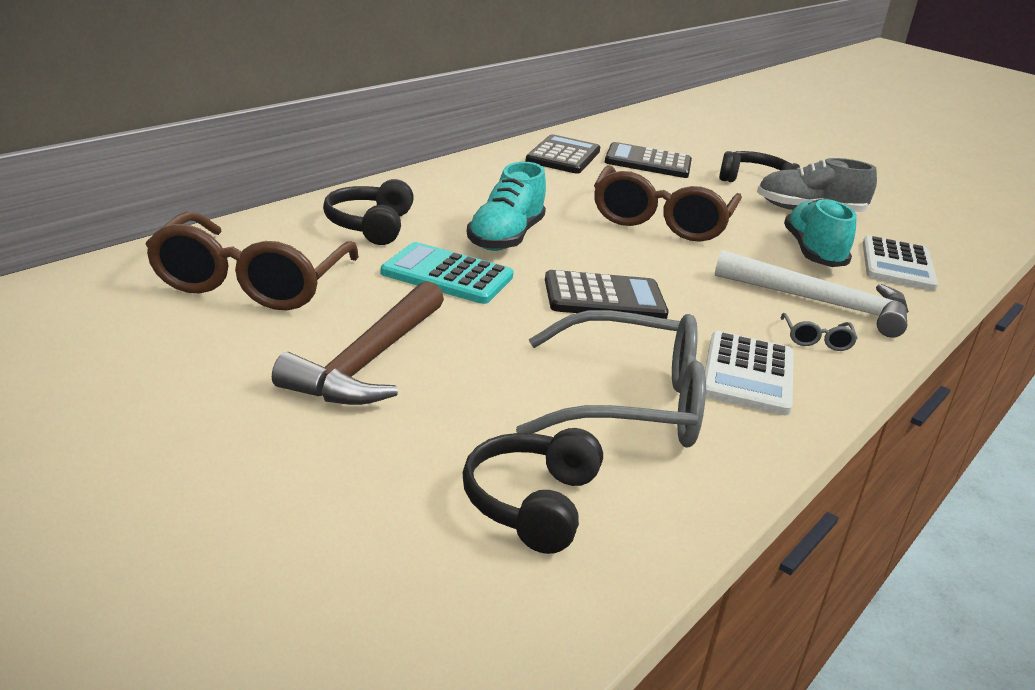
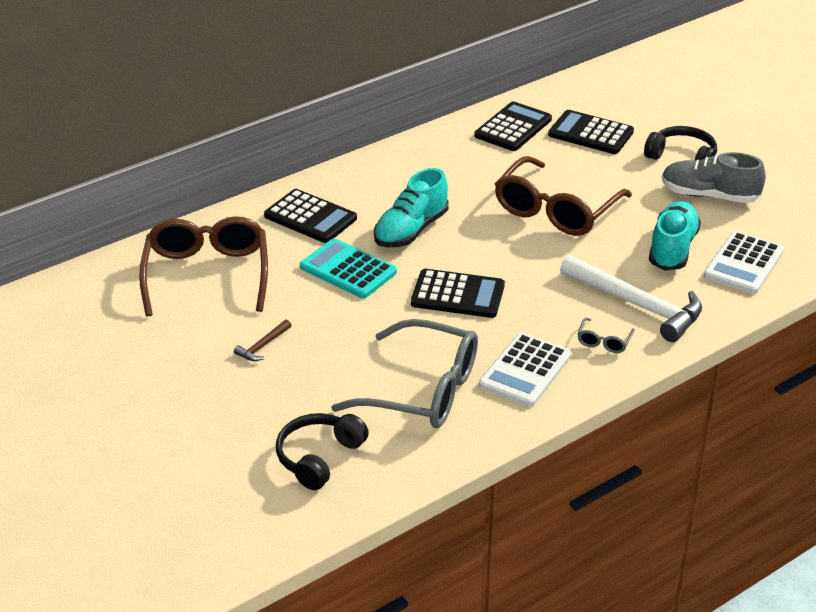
camera: 20 degrees right, 10 degrees up
brown glasses [145,212,359,310] -> brown glasses turned 150 degrees clockwise [139,216,268,316]
brown hammer [272,281,444,405] -> brown hammer [234,319,292,361], size x0.43
black headphones [323,179,414,245] -> black calculator [264,189,357,243]

